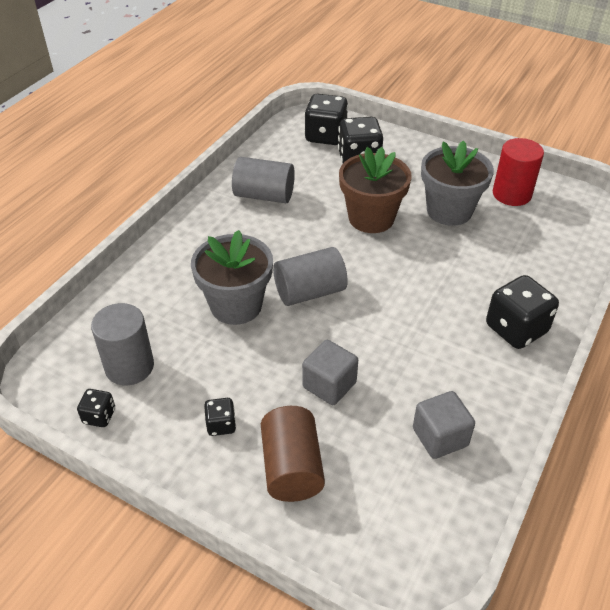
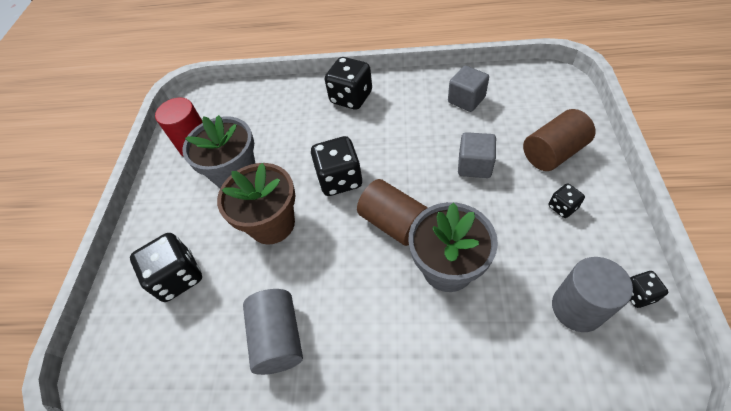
camera: 110 degrees left, 10 degrees up
grey cylinder [273,247,348,306] -> brown cylinder [357,179,428,246]
black dice [304,94,348,145] -> black dice moved to [310,136,362,196]

